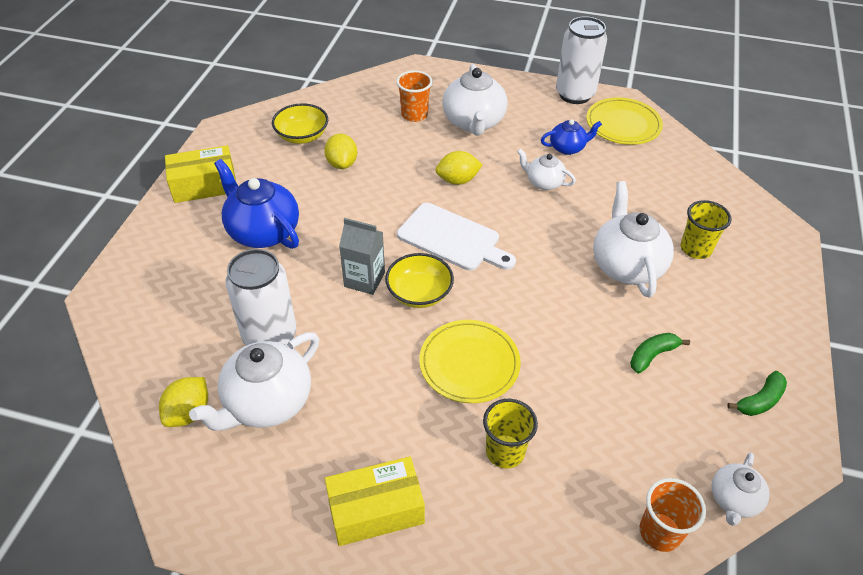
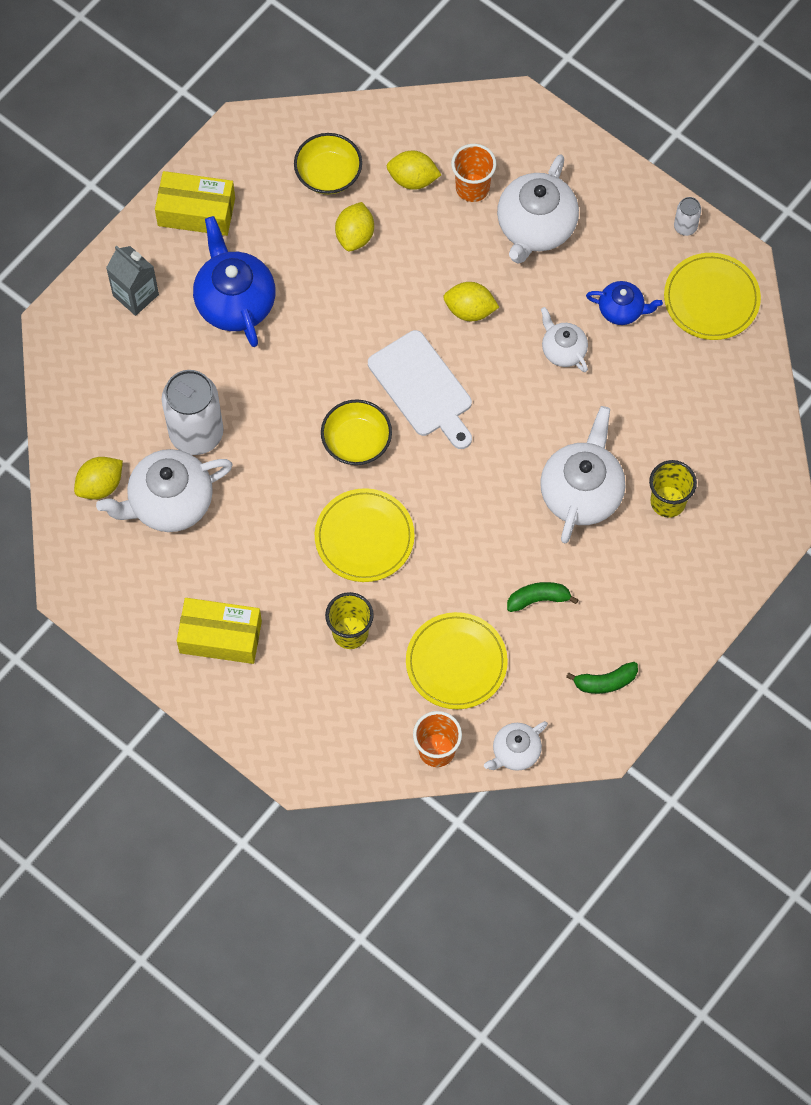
camera: 25 degrees right, 20 degrees up
grey carton [339,218,385,295] -> grey carton moved to [106,245,159,316]
white can [556,16,607,104] -> white can [674,197,701,236], size x0.45
none -> yellow lemon [386,151,441,190]
none -> yellow plate [406,612,508,709]

